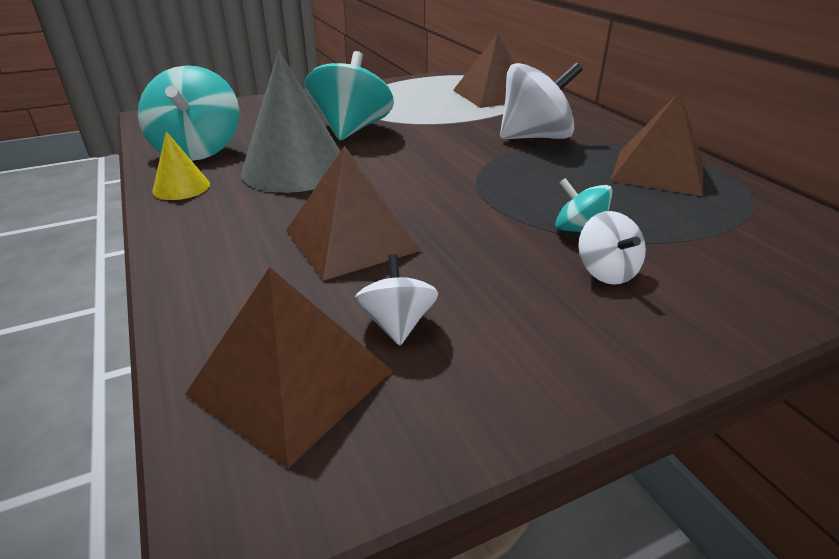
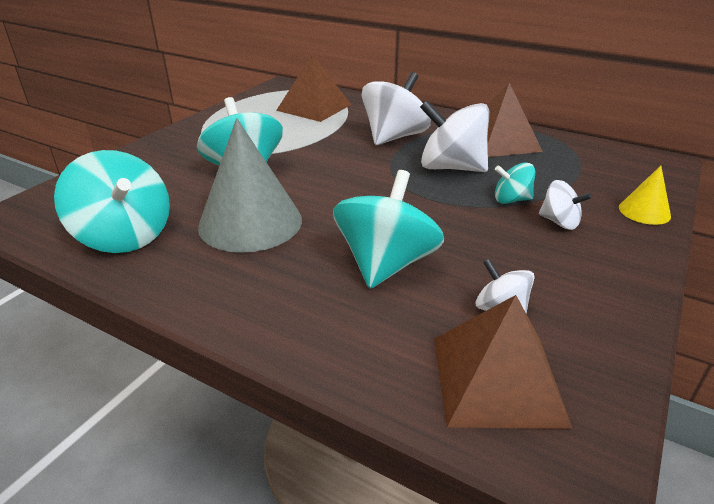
camera: 35 degrees left, 0 degrees up
yellow cone [152,131,210,200] -> yellow cone moved to [619,166,671,225]
brown pyramid [286,146,422,281] -> turquoise spinning top [333,170,444,289]
none -> white spinning top [420,100,489,172]

